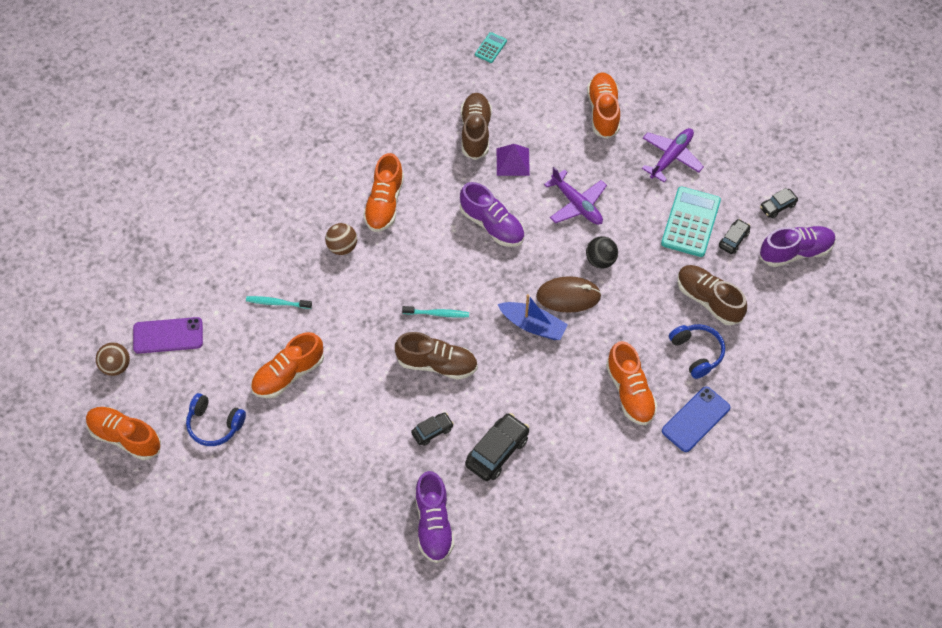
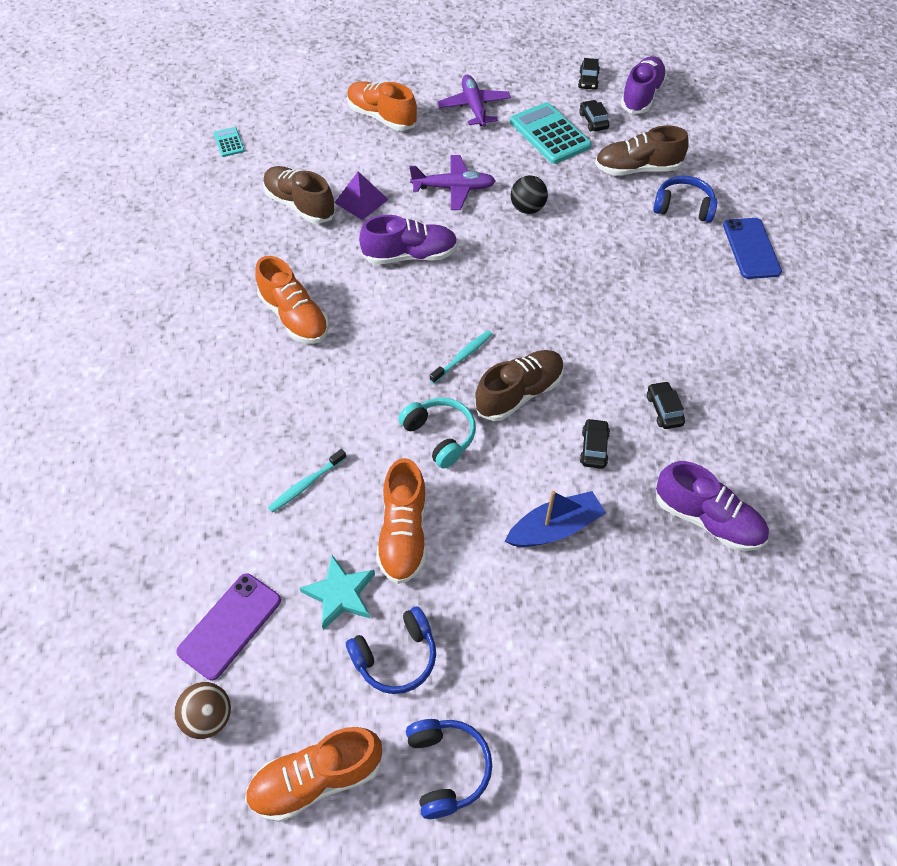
camera: 50 degrees left, 5 degrees down
brown ball [325,223,357,255] -> none
black car [465,413,529,481] -> black car [647,381,685,429], size x0.58
blue boat [498,294,568,340] -> blue boat moved to [505,491,606,547]
brown mouse [536,276,601,313] -> none
orange shoe [606,341,657,425] -> none
none -> turquoise star [300,555,375,630]
none -> turquoise headphones [398,398,476,469]
none -> blue headphones [406,719,492,819]

